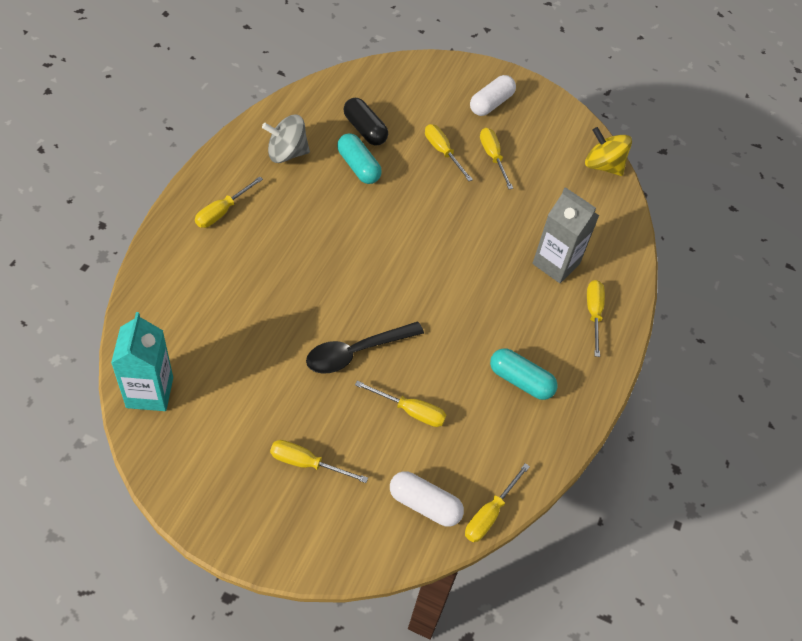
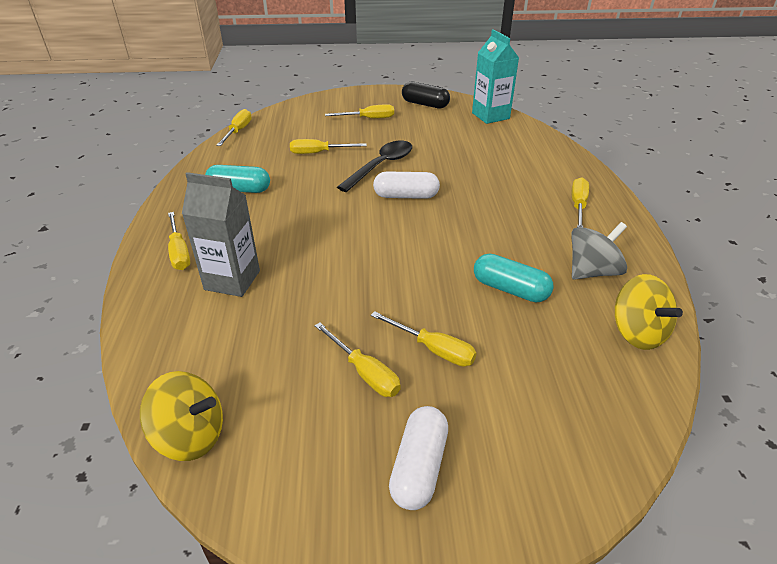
camera: 160 degrees right, 15 degrees down
black capsule [344,98,388,145] -> black capsule moved to [402,82,450,109]
white capsule [390,471,464,527] -> white capsule moved to [373,171,440,199]
none -> yellow spinning top [615,274,683,350]

